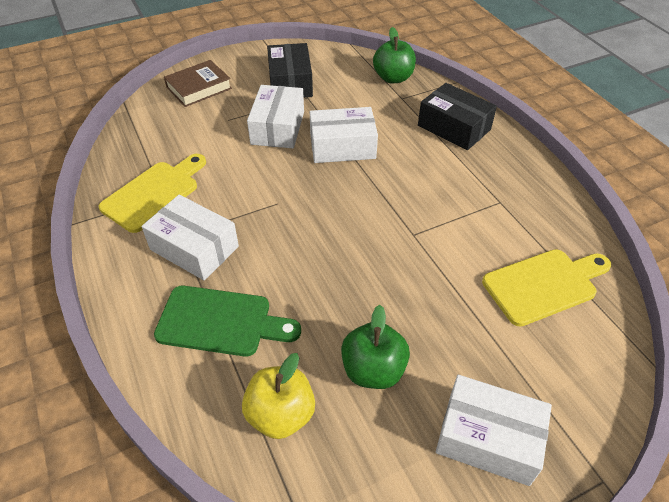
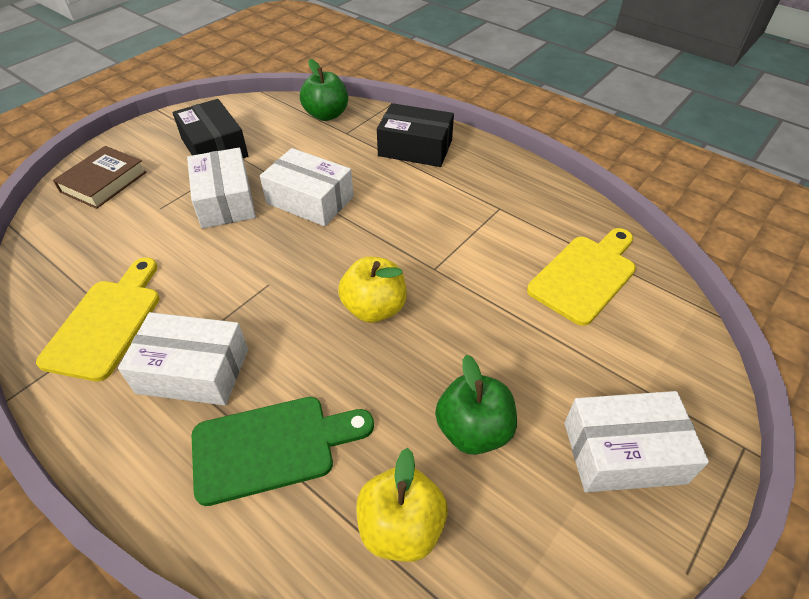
camera: 25 degrees left, 0 degrees up
white box [310,107,378,163] -> white box turned 60 degrees clockwise [260,148,354,226]
none -> yellow apple [338,256,407,323]

